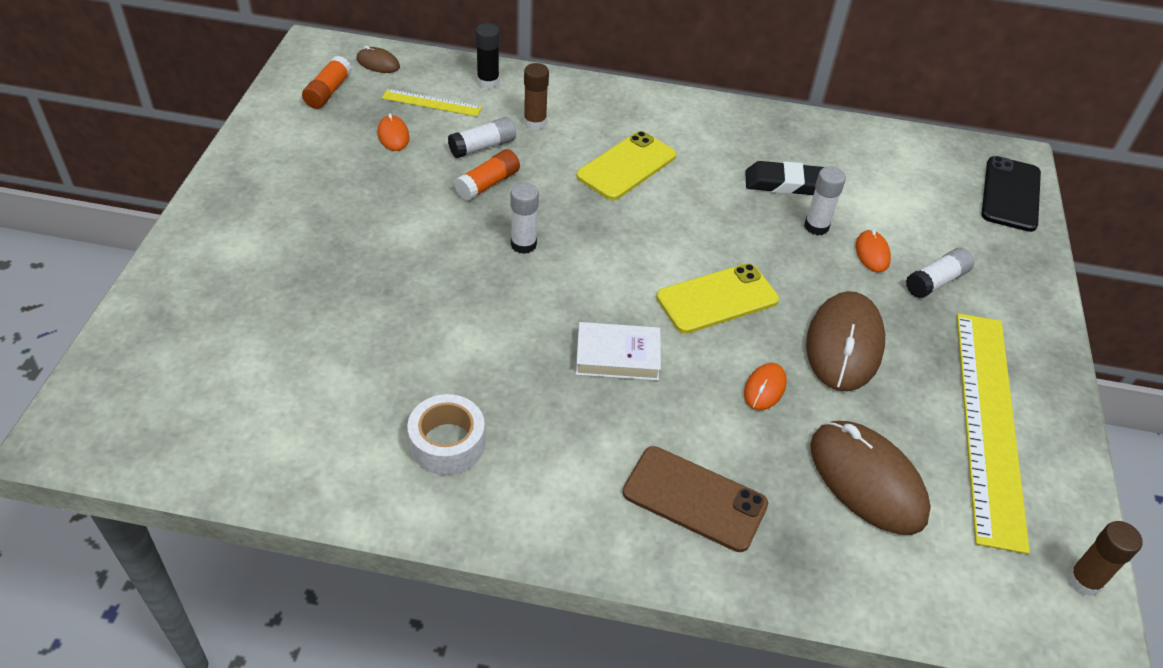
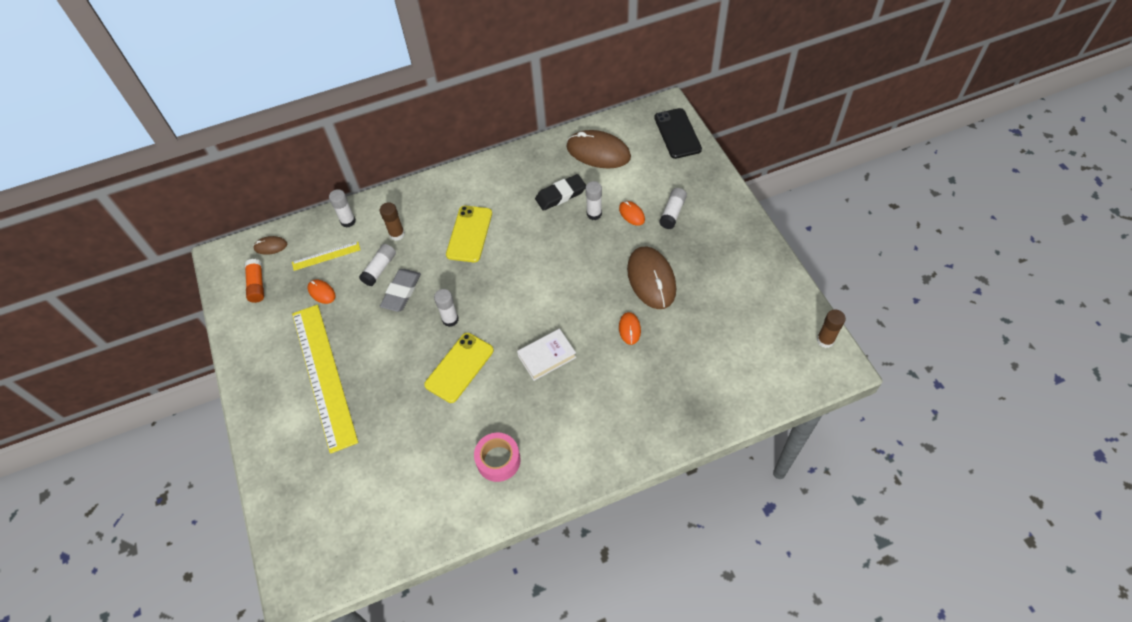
camera: 25 degrees left, 10 degrees up
white tape [407,394,485,475] -> pink tape [474,433,521,482]
orange glue stick [454,149,520,201] -> grey eraser [380,269,421,312]
black glue stick [476,23,500,89] -> white glue stick [329,189,356,228]
brown phone [623,446,768,552] -> none
yellow phone [656,263,779,334] -> yellow phone moved to [424,333,494,403]
brown mouse [810,421,931,535] -> brown mouse moved to [566,130,631,169]
yellow ruler [957,313,1030,554] -> yellow ruler moved to [292,305,358,454]

